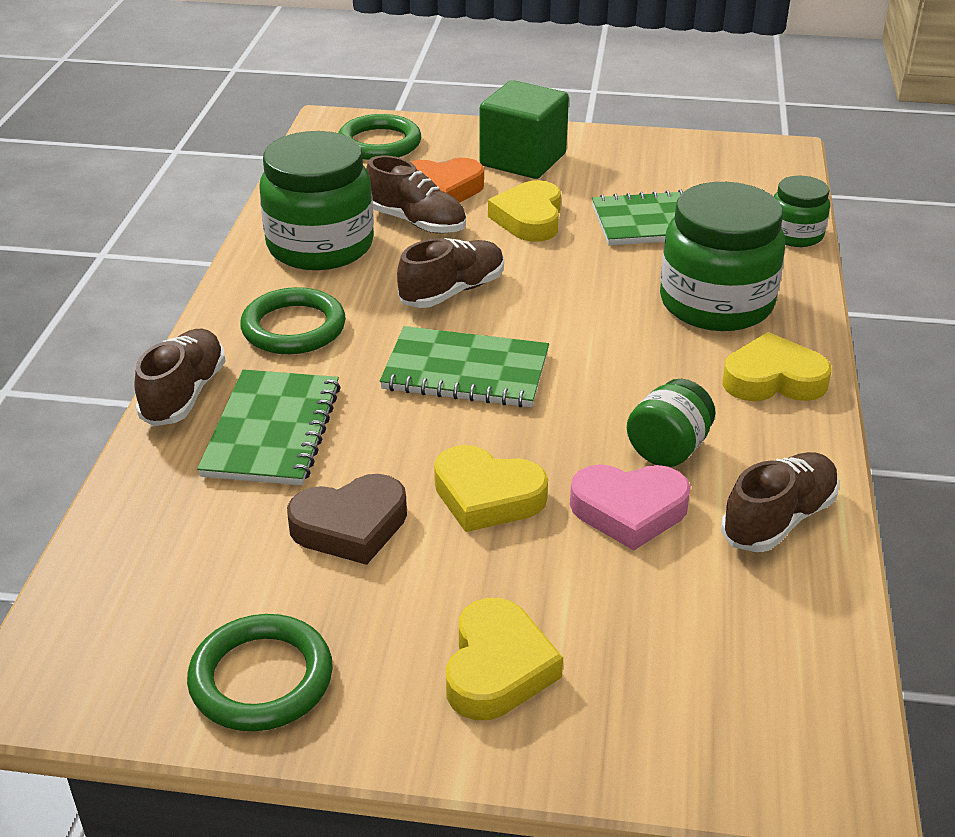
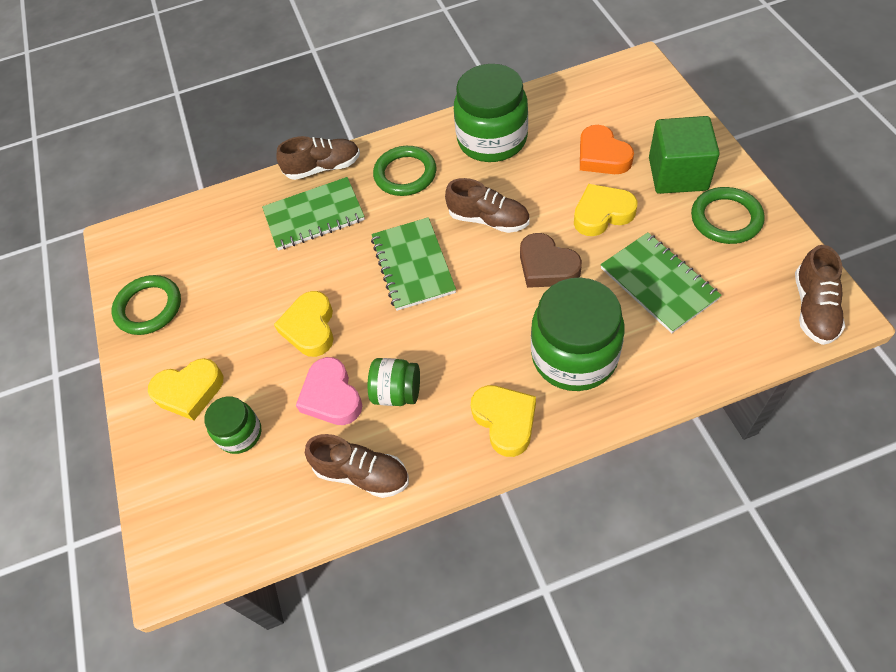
camera: 70 degrees right, 20 degrees up
brown heart [287,474,407,565] -> brown heart moved to [520,233,582,288]
green ring [338,114,421,160] -> green ring moved to [691,187,765,244]
brown shoe [366,156,466,234] -> brown shoe moved to [795,245,845,345]
green jar [774,176,830,247] -> green jar moved to [204,396,261,454]

